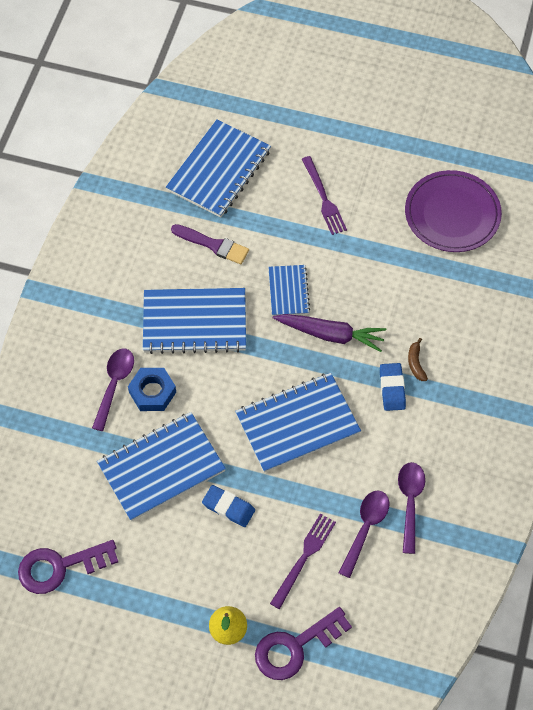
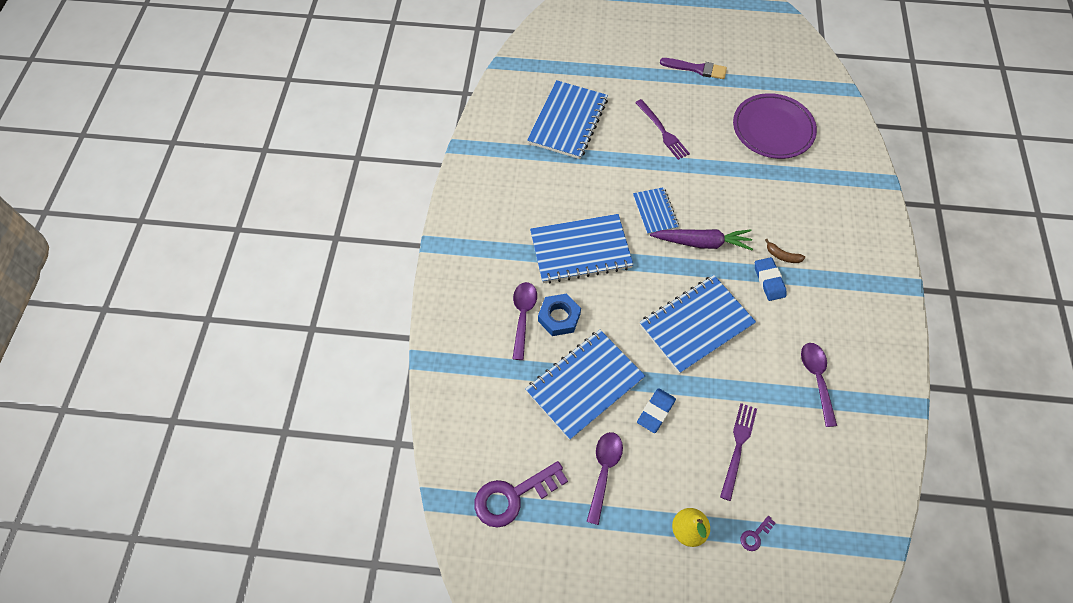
camera: 10 degrees left, 0 degrees up
purple brush [171,224,249,264] -> purple brush moved to [660,58,727,79]
blue eraser [202,485,255,527] -> blue eraser turned 75 degrees counterclockwise [637,388,676,433]
purple key [255,607,352,680] -> purple key [740,516,776,551], size x0.43
purple spoon [339,491,390,578] -> purple spoon moved to [587,432,623,525]
brown banana [408,338,428,381] -> brown banana turned 45 degrees counterclockwise [765,239,805,263]

